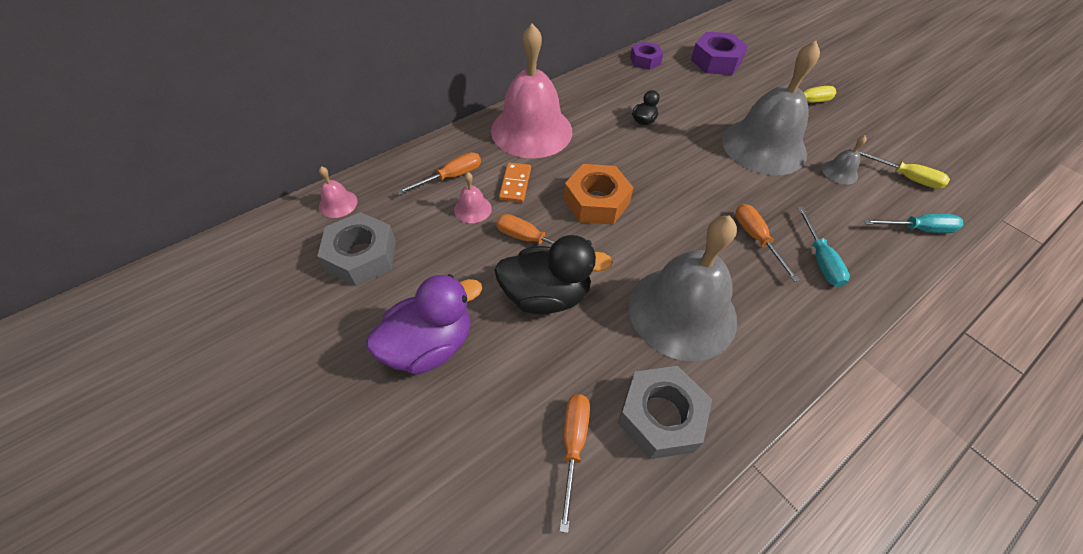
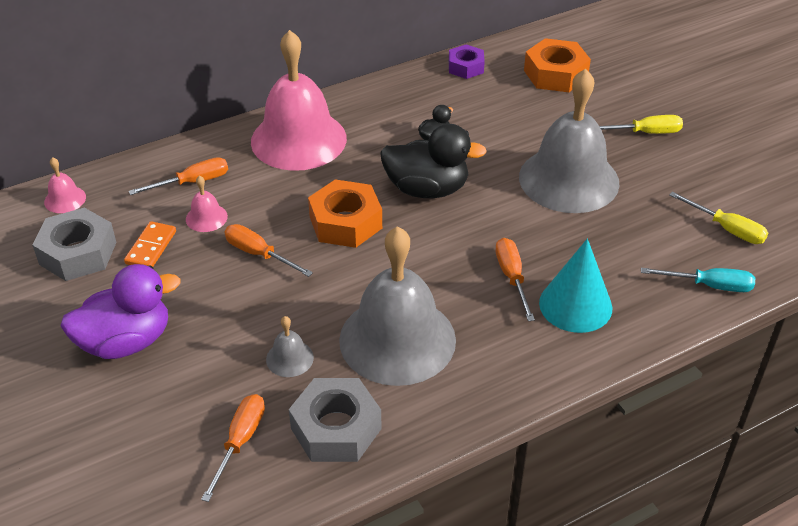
camera: 10 degrees right, 10 degrees down
black duck [494,235,613,315] -> black duck moved to [380,124,487,198]
orange domino [499,162,531,203] -> orange domino moved to [124,221,176,267]
purple nut [691,32,748,75] -> orange nut [524,38,591,92]
turquoise screwdriver [797,207,850,287] -> turquoise cone [539,239,612,333]
grey bell [822,135,867,185] -> grey bell moved to [266,316,314,377]

